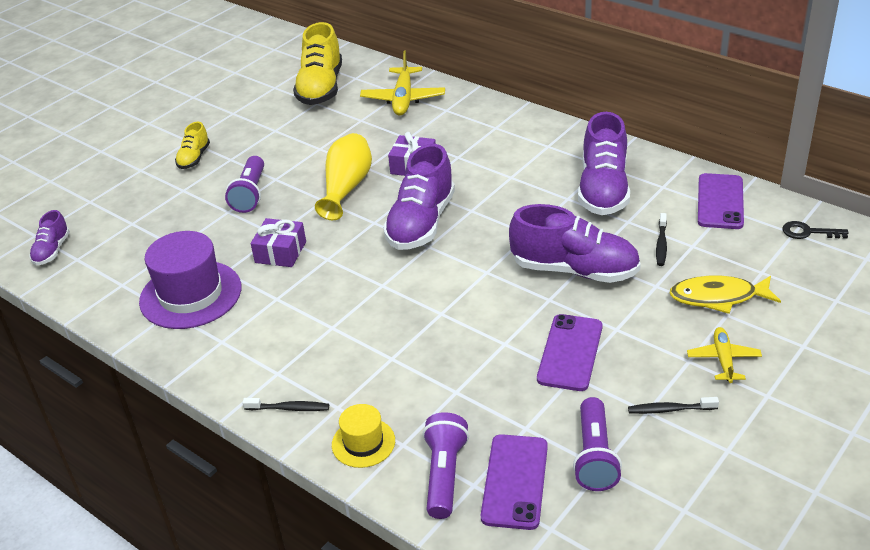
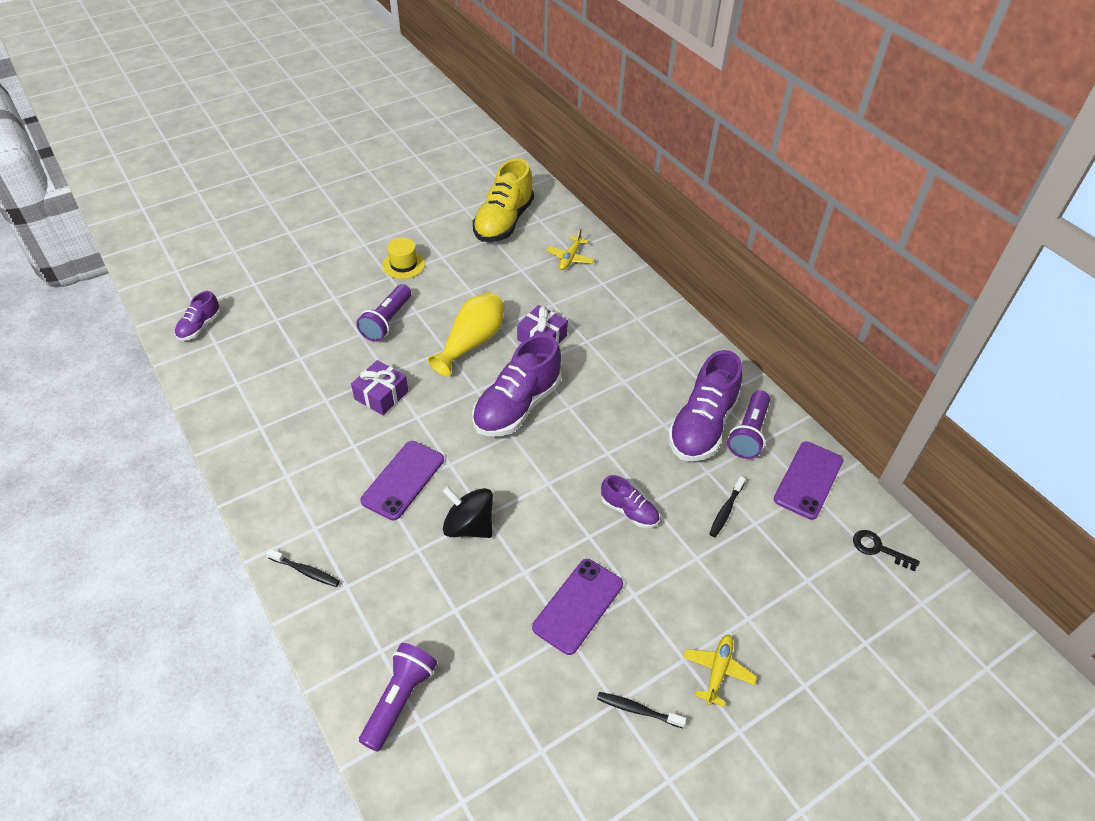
camera: 15 degrees right, 10 degrees up
purple hat [139,231,241,329] -> none
yellow shoe [175,122,210,169] -> none
yellow hat [332,404,395,468] -> yellow hat moved to [382,238,425,279]
yellow plane [360,51,445,116] -> yellow plane [546,229,595,270], size x0.61
purple phone [481,434,548,530] -> purple phone moved to [360,441,444,520]
purple shoe [509,204,641,283] -> purple shoe [601,475,659,528], size x0.51
purple flashlight [573,397,622,491] -> purple flashlight moved to [727,390,770,459]
yellow fish [669,276,781,314] -> none
none -> black spinning top [442,486,493,538]

